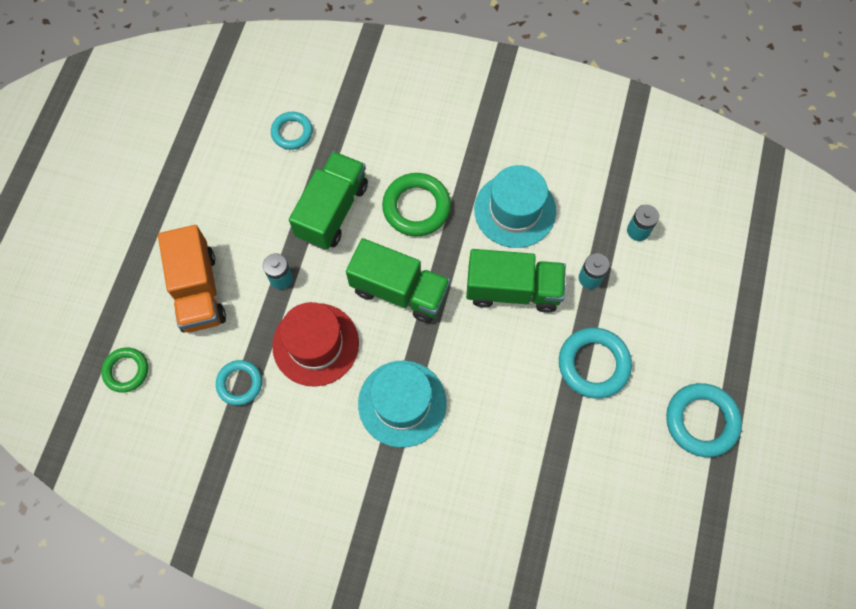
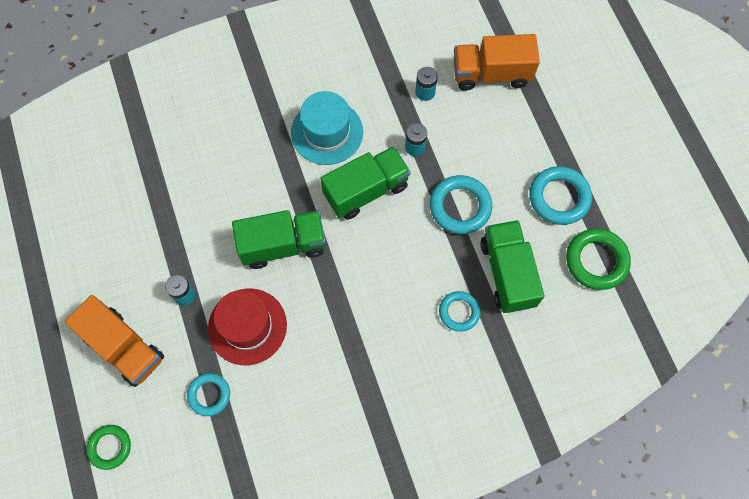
camera: 35 degrees left, 0 degrees up
turquoise ring [271,112,313,150] -> turquoise ring moved to [439,291,481,332]
green truck [289,151,368,250] -> green truck moved to [480,220,544,313]
turquoise hat [358,360,447,448] -> none
green ring [382,173,451,236] -> green ring moved to [566,228,631,290]
none -> orange truck [454,34,540,91]

